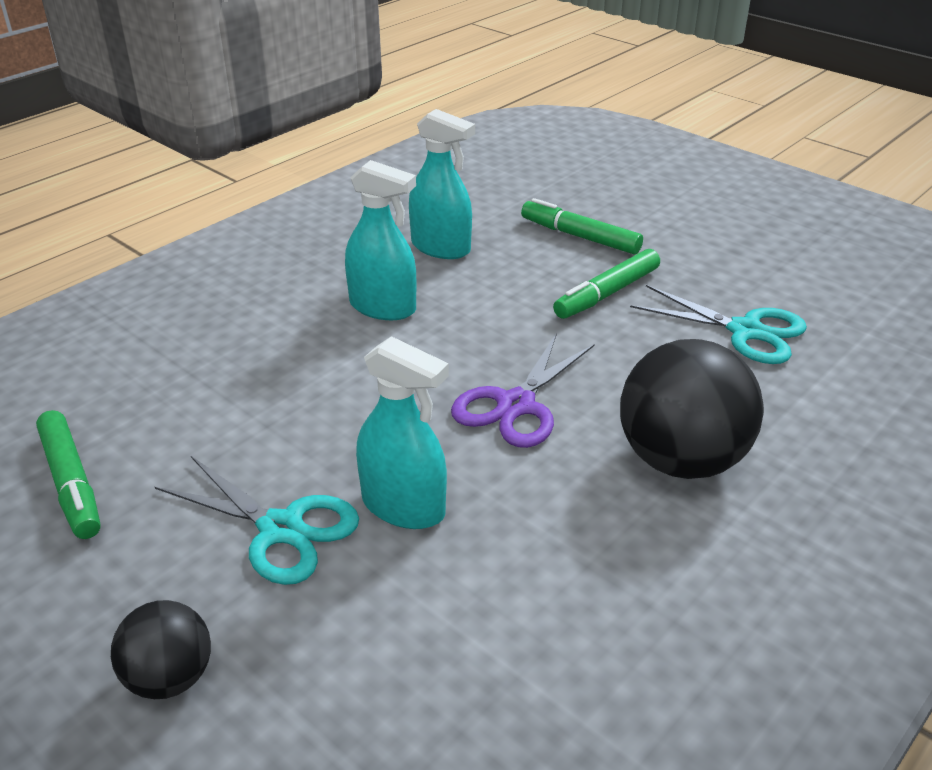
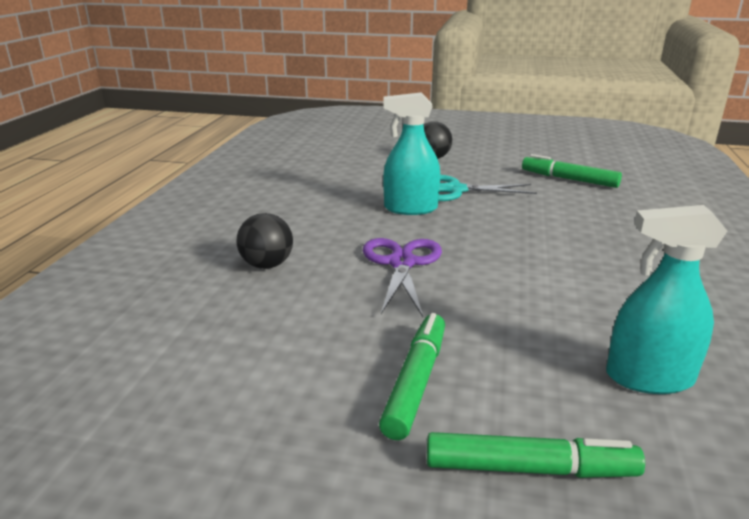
camera: 150 degrees right, 10 degrees down
turquoise spray bottle [345,160,417,320] -> none
black ball [620,339,764,479] -> black ball [237,213,293,269], size x0.55
turquoise scissors [630,285,807,364] -> none

